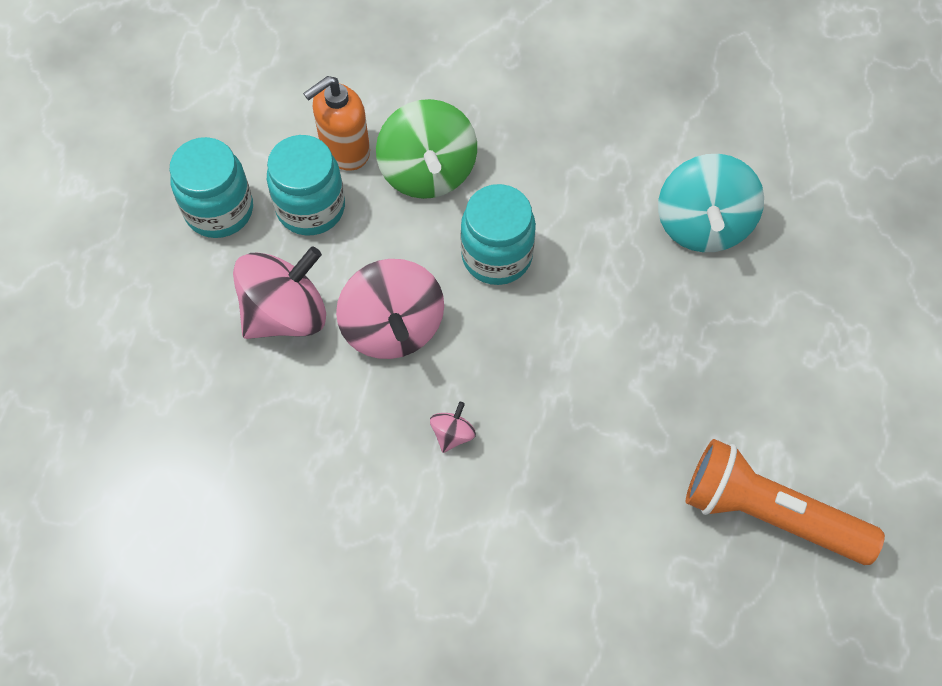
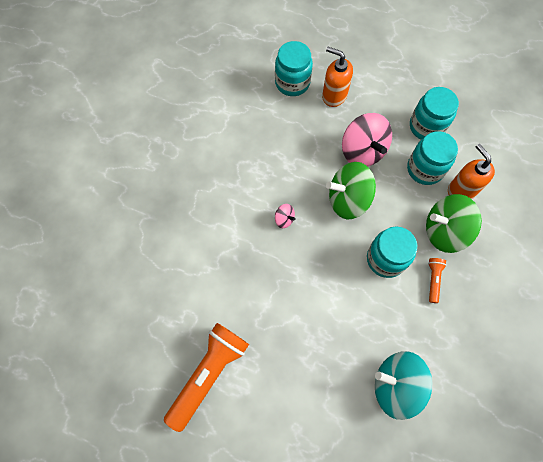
camera: 100 degrees right, 5 degrees up
pink spinning top [336,259,444,359] -> green spinning top [326,162,376,219]
none -> turquoise jar [275,41,313,96]
none -> orange soap dispenser [322,47,353,107]
none -> orange flashlight [428,258,447,303]

